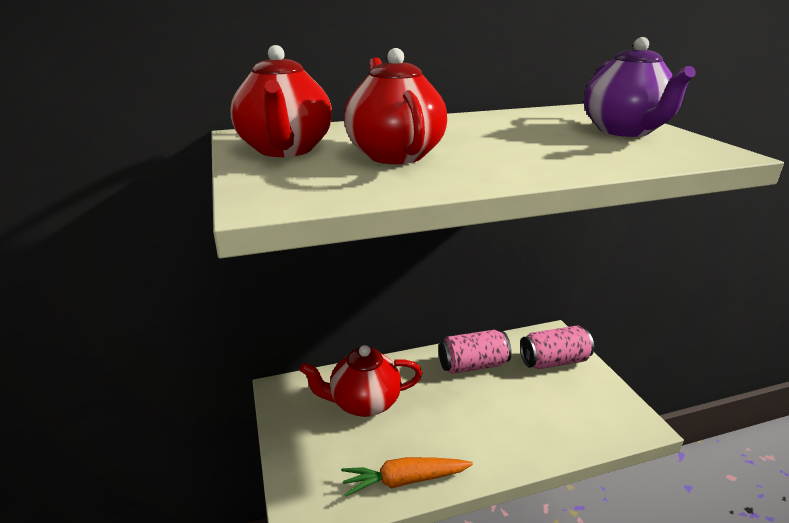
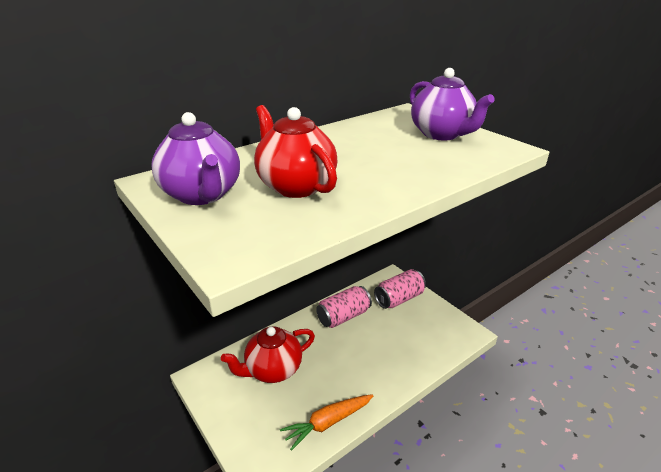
camera: 20 degrees left, 5 degrees up
red teapot [230,45,332,157] -> purple teapot [151,112,240,205]

